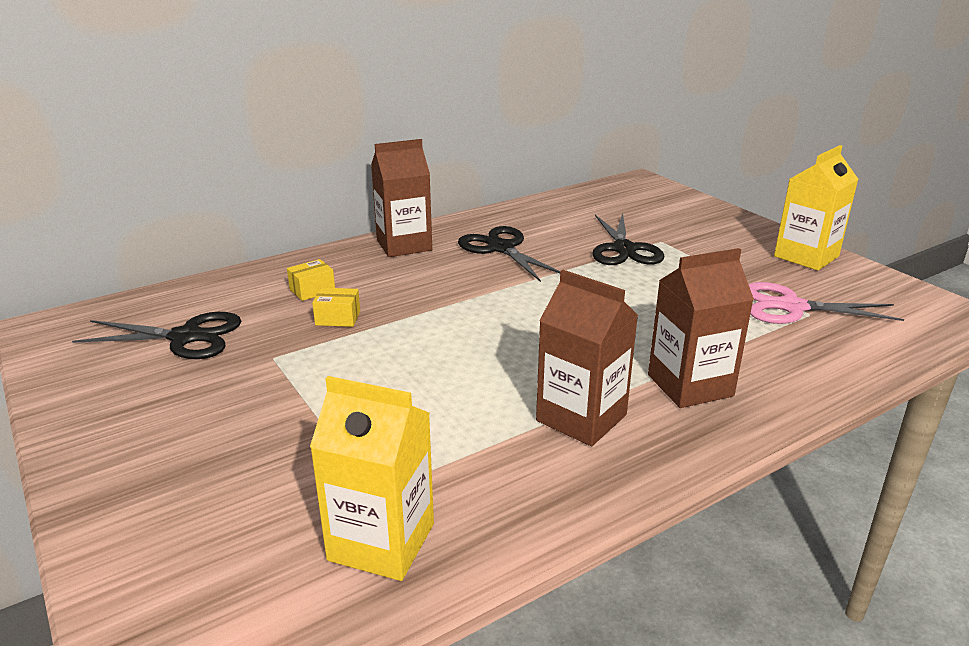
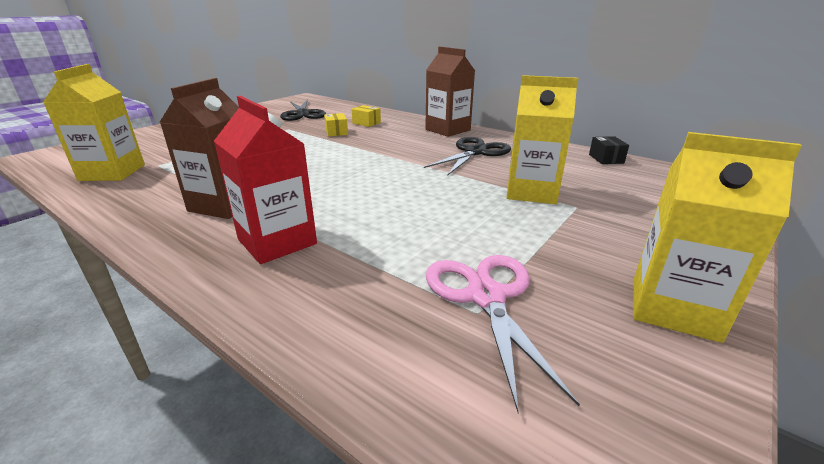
camera: 70 degrees right, 0 degrees up
black scissors [592,213,664,265] -> yellow carton [506,75,579,204]
brown carton [648,248,754,408] -> red carton [214,96,317,264]
none -> black box [589,136,629,164]

